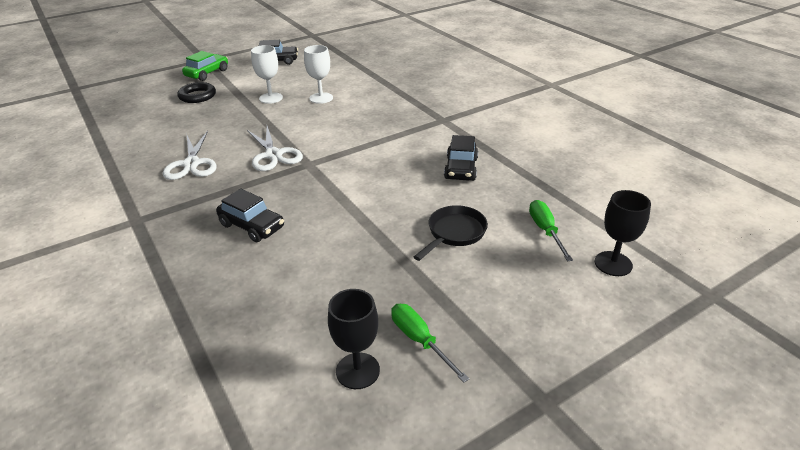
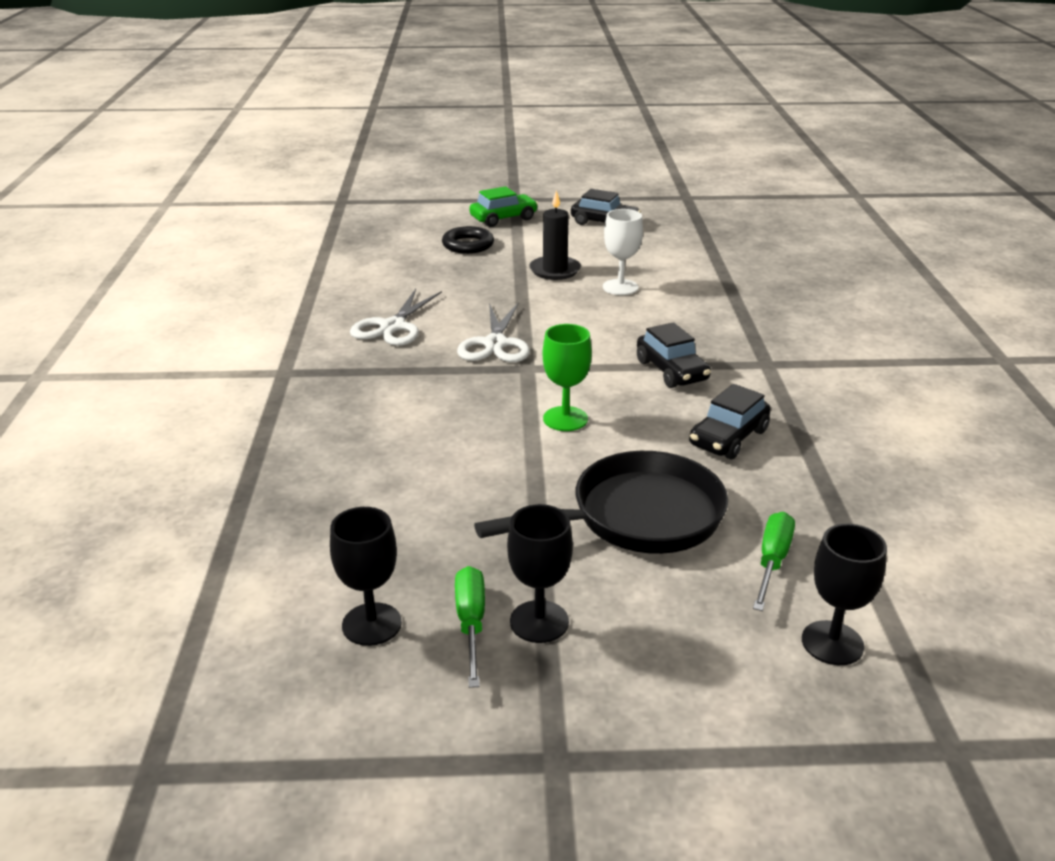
camera: 30 degrees right, 5 degrees down
black car [216,188,284,242] -> black car moved to [637,322,711,388]
white goblet [251,45,283,104] -> black candle [529,190,581,280]
black pan [414,205,488,261] -> black pan [474,451,728,554], size x1.68
none -> black goblet [507,504,573,643]
none -> green goblet [543,324,592,431]

